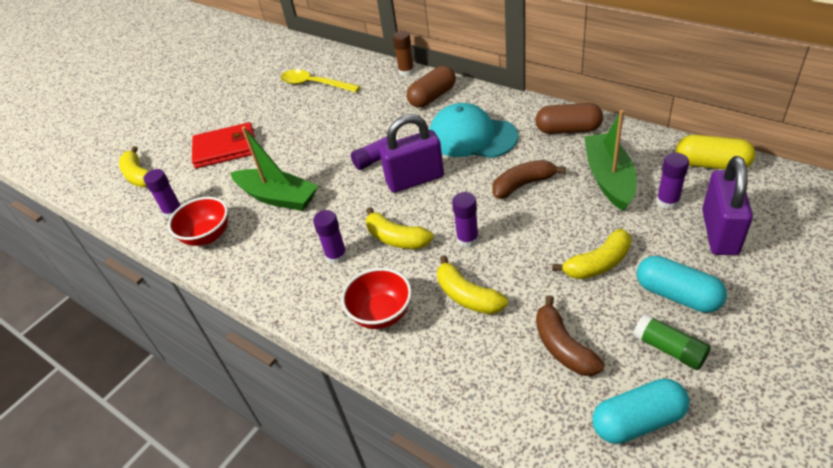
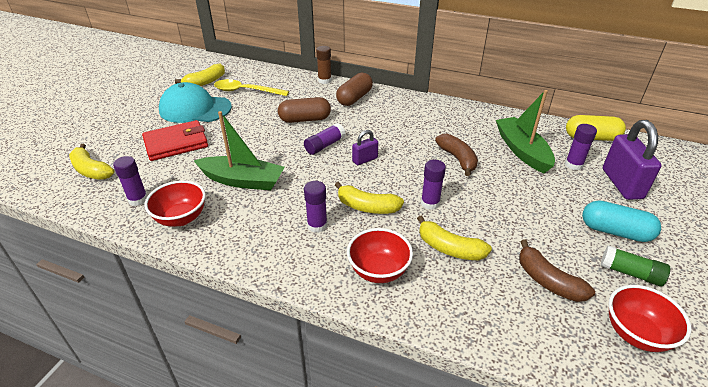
camera: 20 degrees left, 5 degrees down
purple padlock [379,114,444,193] -> purple padlock [352,130,378,165], size x0.52
turquoise cap [429,103,518,158] -> turquoise cap moved to [159,82,232,123]
brown banana [492,160,566,199] -> brown banana turned 105 degrees clockwise [435,133,478,176]
brown capsule [535,103,603,134] -> brown capsule moved to [278,97,331,123]
yellow banana [552,229,631,279] -> yellow banana moved to [175,63,225,86]
turquoise capsule [592,378,690,444] -> red bowl [608,285,692,352]

